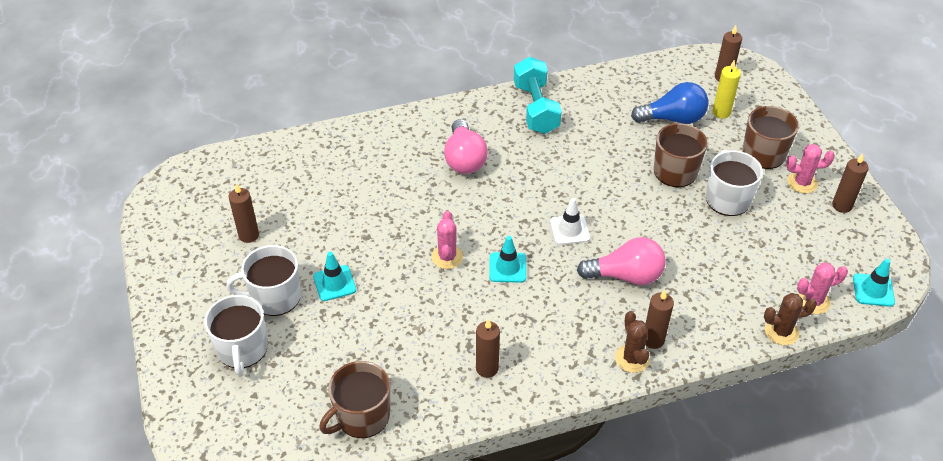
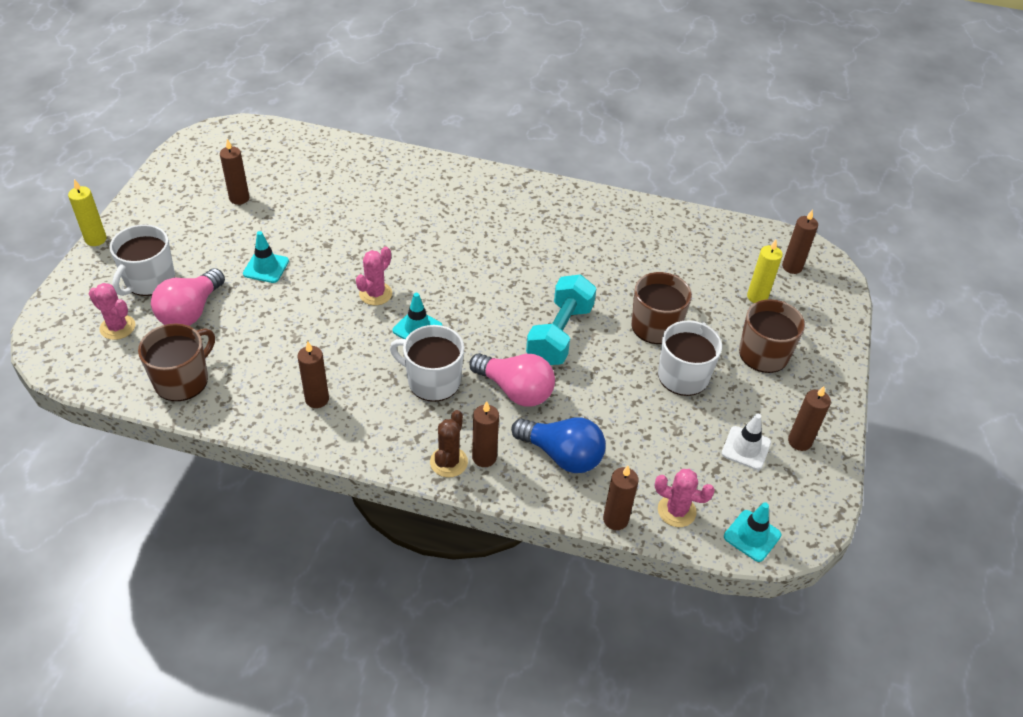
camera: 30 degrees right, 0 degrees up
white mug [226,245,301,316] -> white mug moved to [390,325,464,402]
brown mug [319,361,390,438] -> brown mug turned 135 degrees clockwise [138,324,215,401]
pink light bulb [444,119,488,174] -> pink light bulb moved to [151,268,225,326]
turquoise dumbbell [513,57,562,134] -> turquoise dumbbell moved to [526,274,597,365]
white traffic cone [550,198,590,245] -> white traffic cone moved to [721,414,771,470]
blue light bulb [631,82,709,124] -> blue light bulb moved to [511,417,606,473]
brown cactus [764,293,817,345] -> brown candle [603,466,639,530]
pink cactus [786,144,835,194] -> pink cactus moved to [89,283,135,340]
none -> yellow candle [68,179,107,246]

